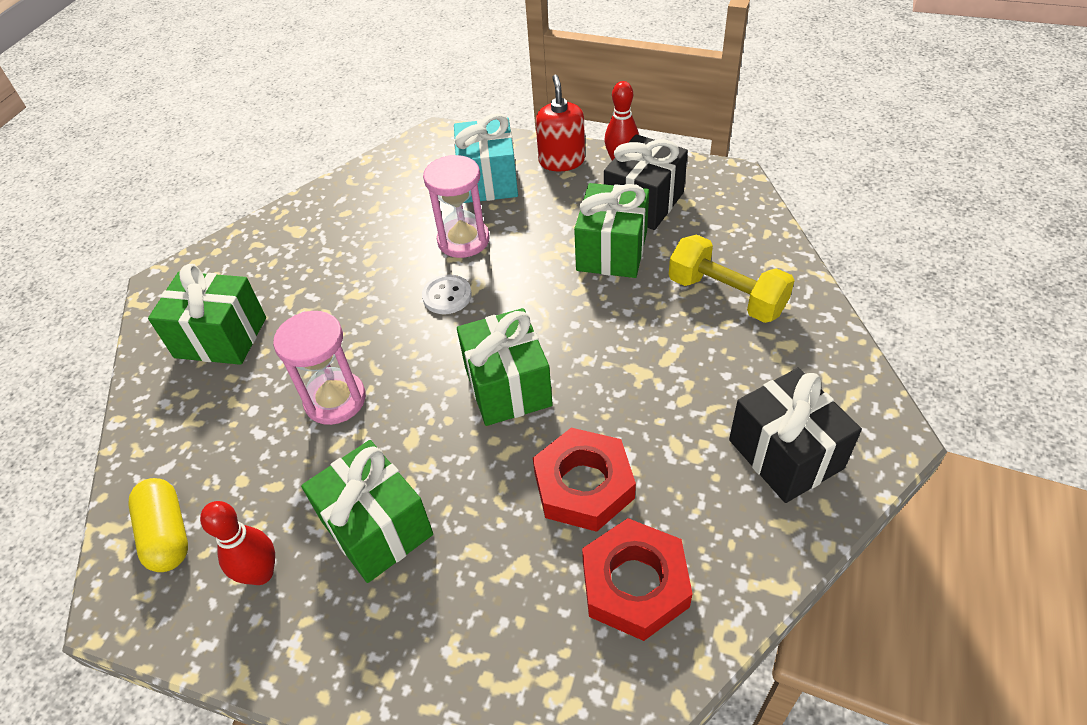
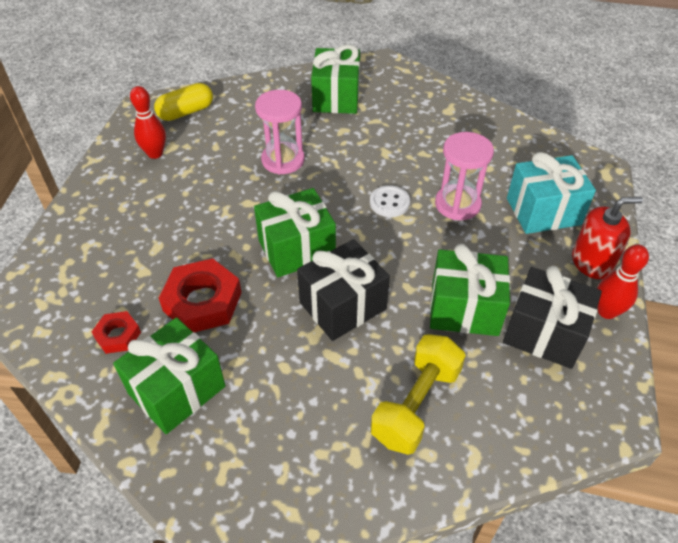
camera: 80 degrees right, 0 degrees up
green gift [301,440,433,583] -> green gift moved to [113,317,225,434]
red nut [582,518,693,641] -> red nut [92,311,141,354], size x0.55
black gift [729,368,862,503] -> black gift moved to [297,239,390,341]

